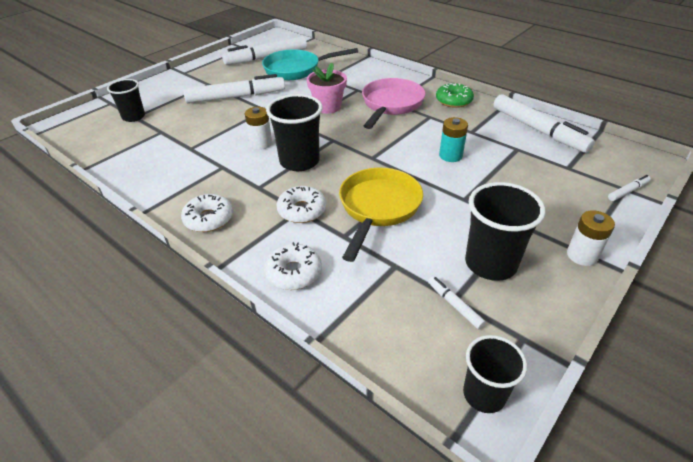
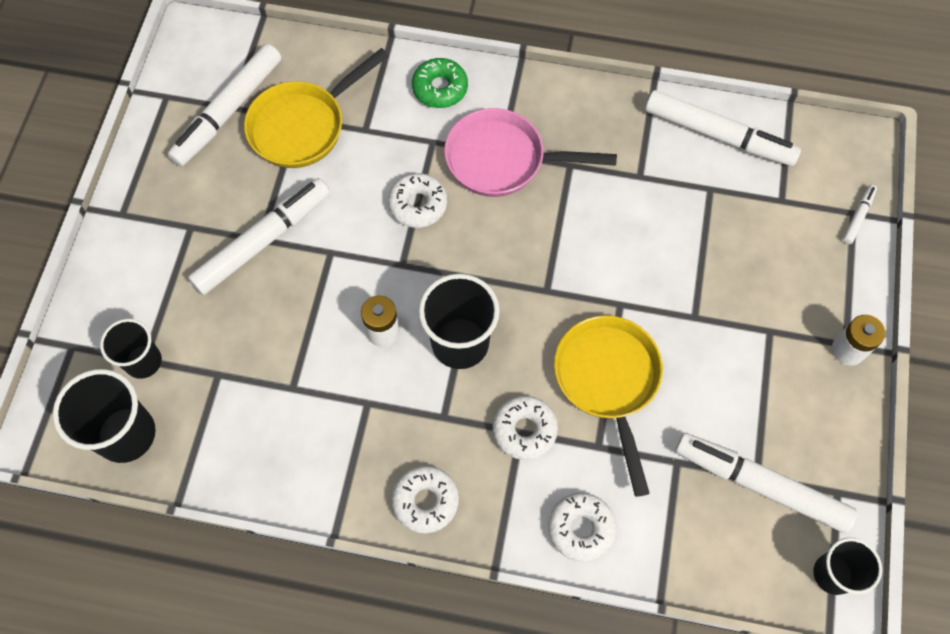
camera: 30 degrees left, 25 degrees up
turquoise pan [262,48,358,80] -> yellow pan [244,48,389,168]
pink flower pot [307,63,347,114] -> white donut [388,173,447,228]
pink pan [362,78,425,129] -> pink pan turned 75 degrees counterclockwise [444,108,617,197]
white marker [428,276,486,329] -> white marker [675,433,857,533], size x2.30
green donut [436,83,474,108] -> green donut moved to [412,58,468,108]
turquoise battery [439,117,468,162] -> none
black cup [465,182,546,281] -> black cup moved to [53,369,156,463]

